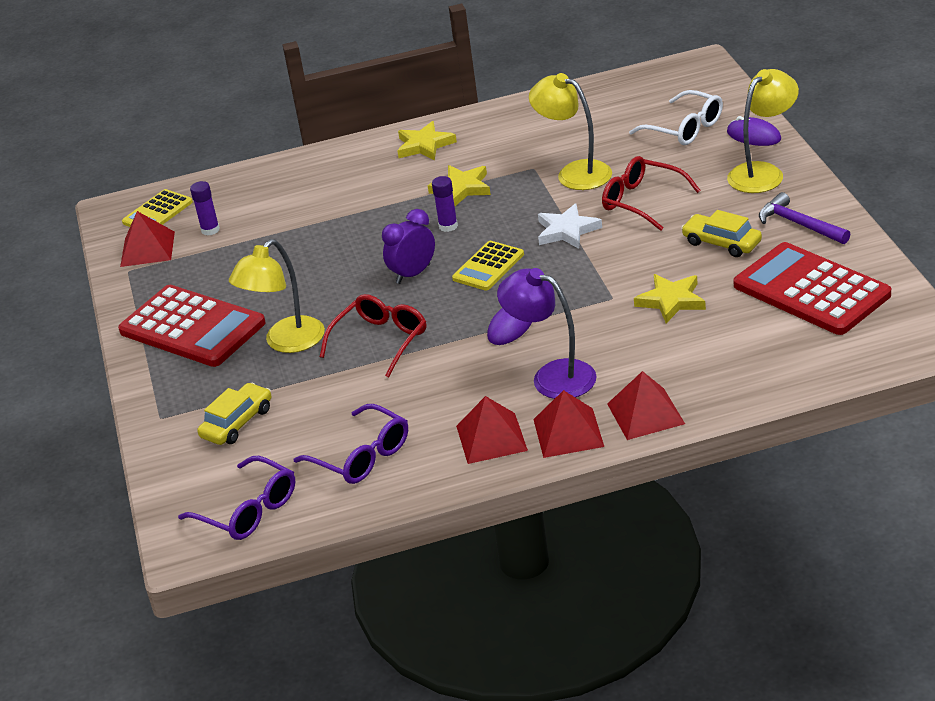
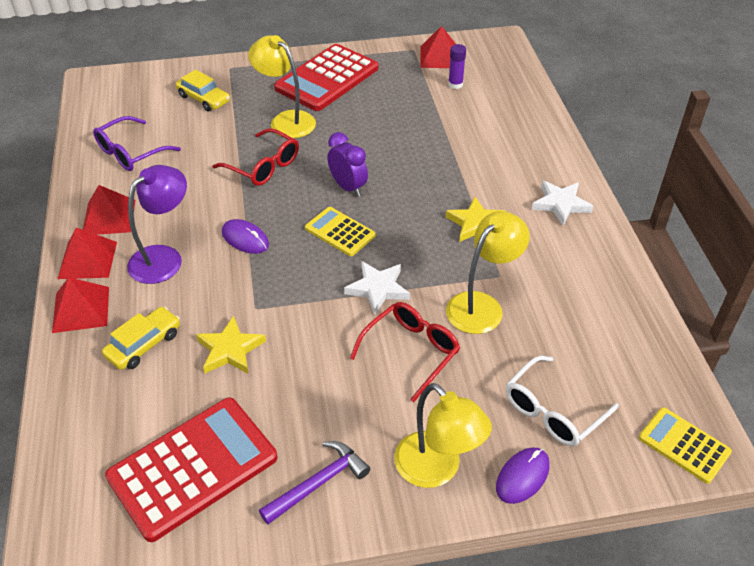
camera: 90 degrees right, 10 degrees up
yellow calculator [122,189,193,227] -> yellow calculator moved to [639,407,732,484]
purple glasses [178,456,295,540] -> none
yellow star [397,121,457,161] -> white star [532,181,593,225]
purple glue stick [432,176,458,232] -> none
yellow car [681,210,762,257] -> yellow car moved to [102,307,180,370]

